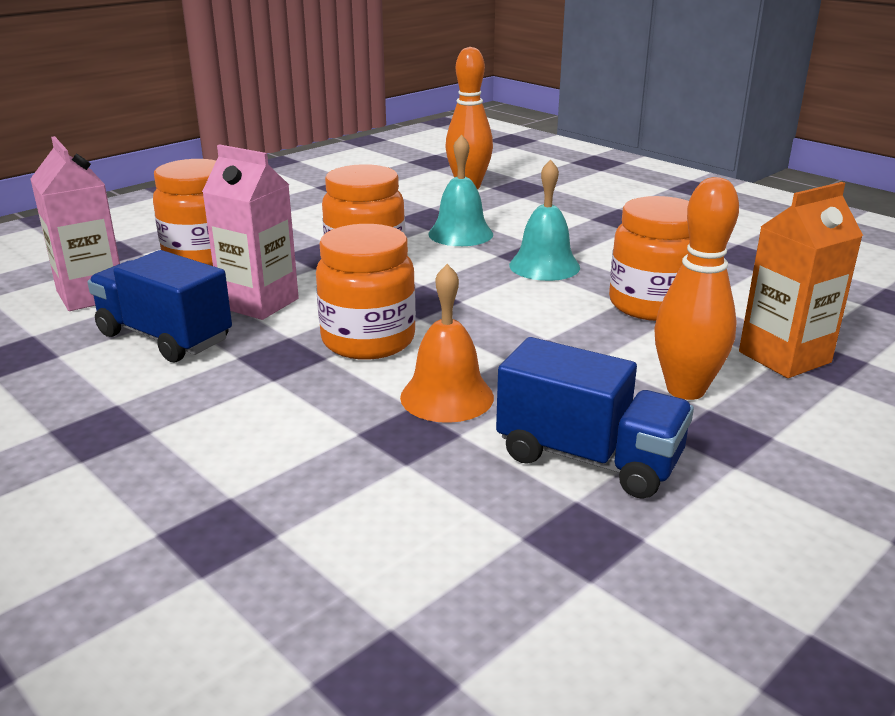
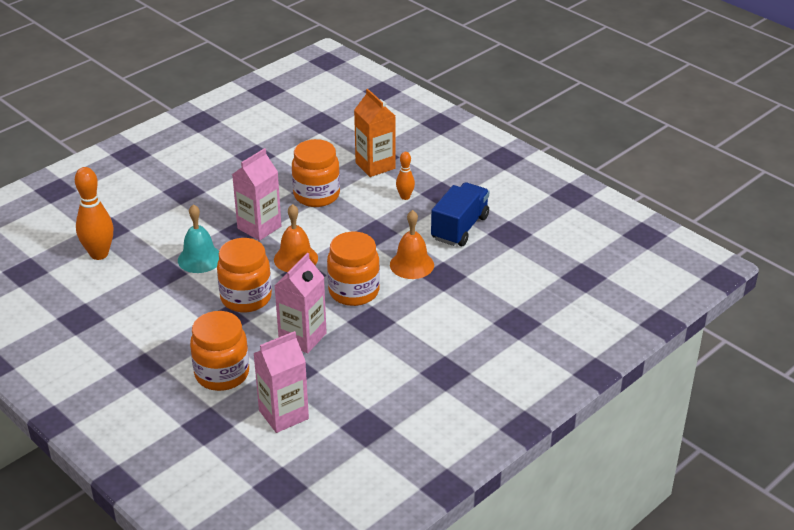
camera: 90 degrees left, 10 degrees up
blue truck [87,250,232,362] -> none
turquoise bell [509,160,580,281] -> pink carton [232,148,281,241]
orange bowling pin [654,177,739,400] -> orange bowling pin [396,152,415,200], size x0.55
none -> orange bell [274,204,318,272]

